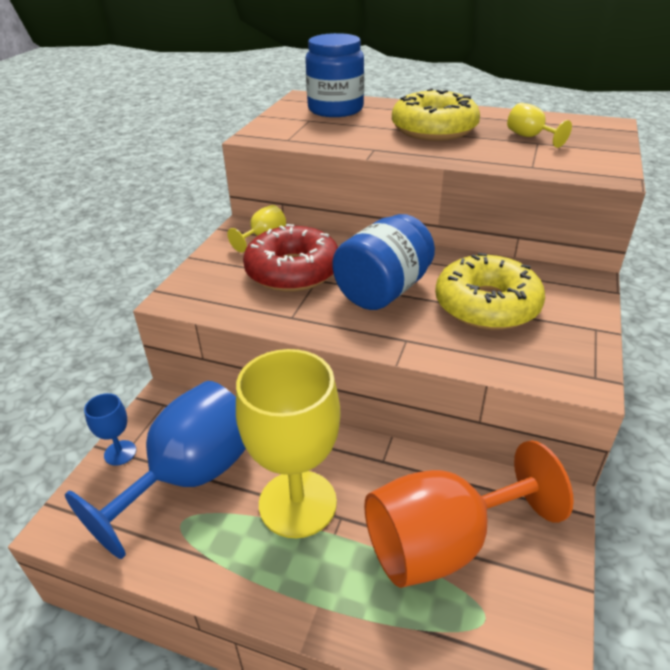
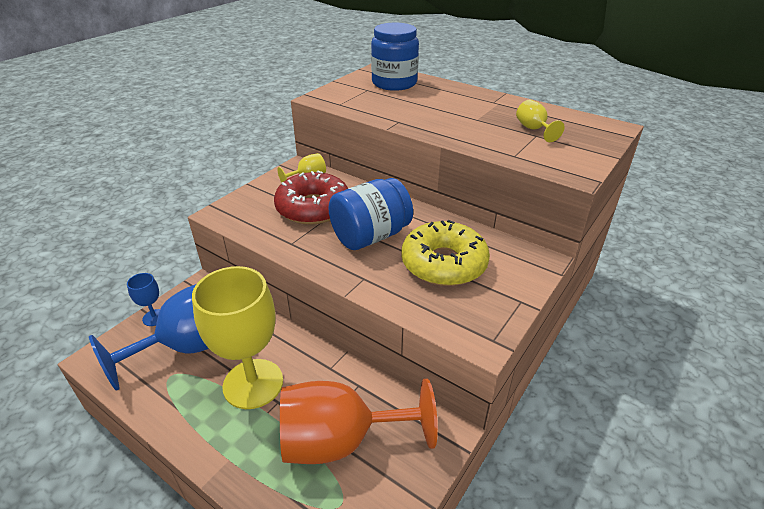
camera: 15 degrees right, 0 degrees up
yellow donut [392,88,480,141] -> none

